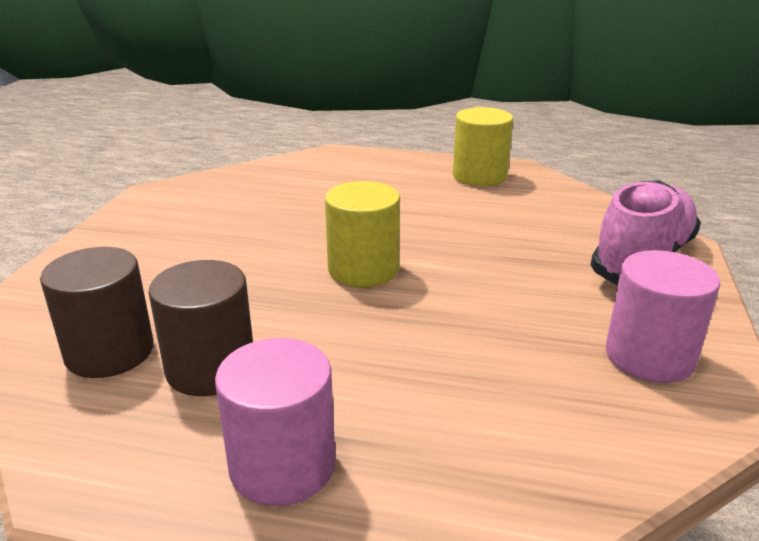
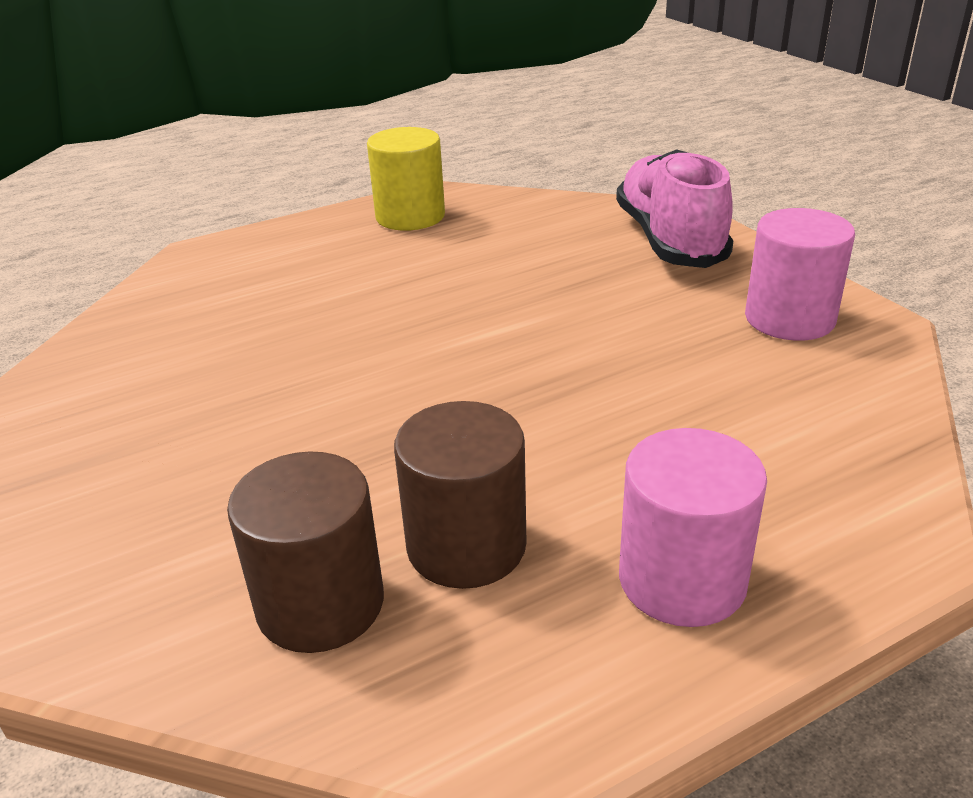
camera: 40 degrees left, 5 degrees up
yellow cylinder [325,181,400,287] -> none

